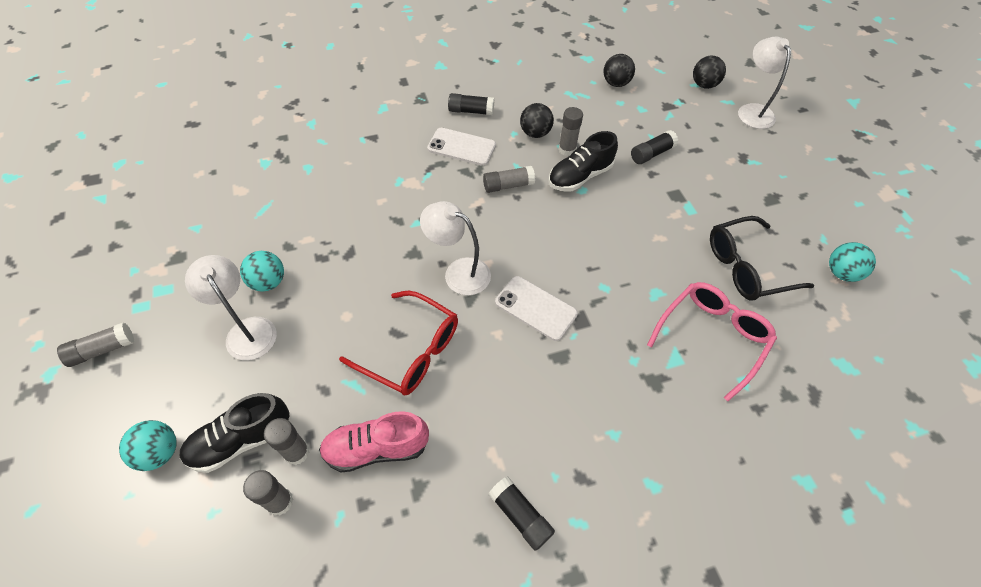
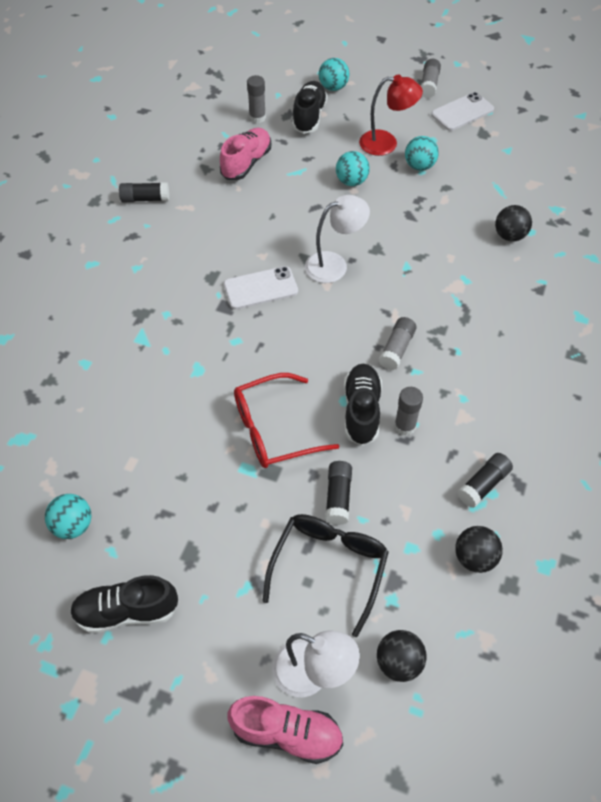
camera: 130 degrees right, 0 degrees up
white lamp [185,255,277,360] -> red lamp [359,74,423,156]
grey glue stick [264,418,309,465] -> none
red glasses [339,291,458,395] -> red glasses moved to [234,373,339,468]
white phone [427,128,496,166] -> white phone moved to [431,92,494,131]
black glue stick [448,93,494,115] -> black glue stick moved to [458,453,513,508]
black ball [520,103,554,138] -> black ball moved to [495,205,532,241]
pink glasses [647,282,777,401] -> none
black glasses [710,216,815,301] -> black glasses moved to [262,514,389,637]
none -> black shoe [70,575,178,633]
none -> pink shoe [228,696,343,764]
none -> turquoise ball [336,151,370,186]

